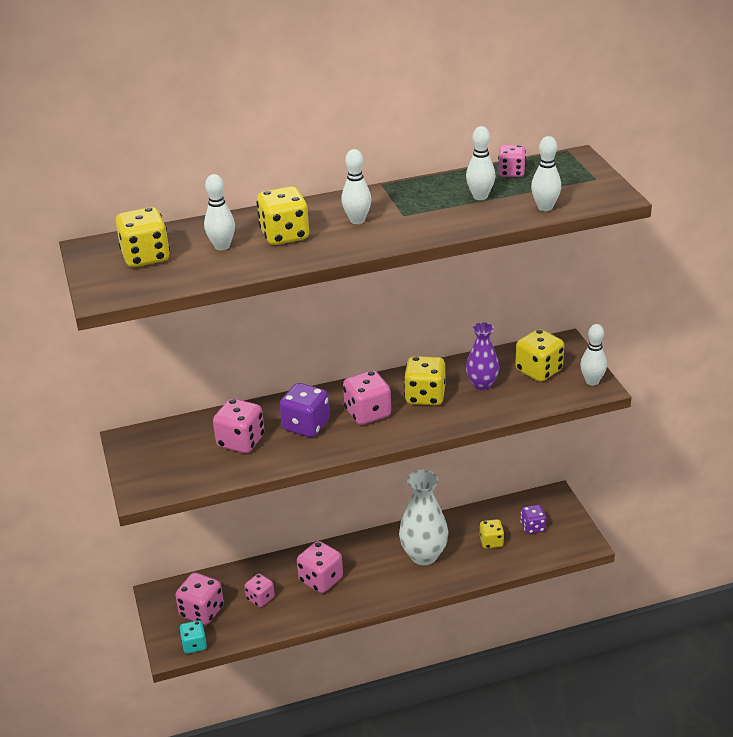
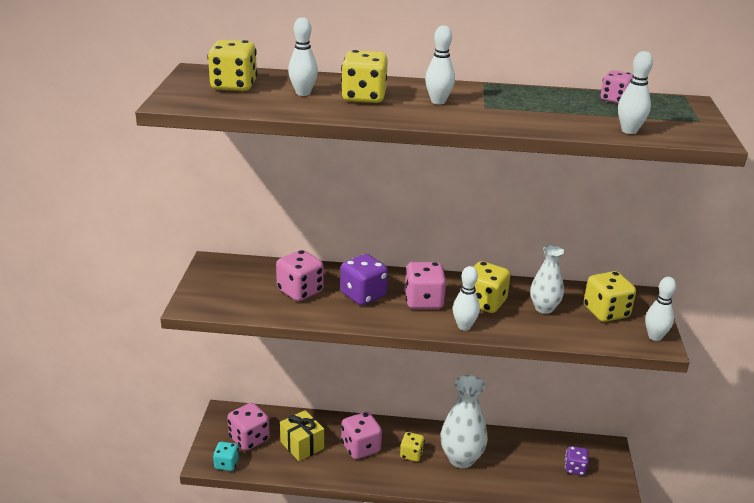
camera: 20 degrees right, 5 degrees down
pink dice [244,574,275,607] -> yellow gift [280,410,324,461]
white bowling pin [466,126,495,200] -> white bowling pin moved to [453,266,480,331]
purple vase [466,322,499,390] -> white vase [530,245,564,314]
yellow dice [480,519,504,549] -> yellow dice moved to [400,432,425,462]

